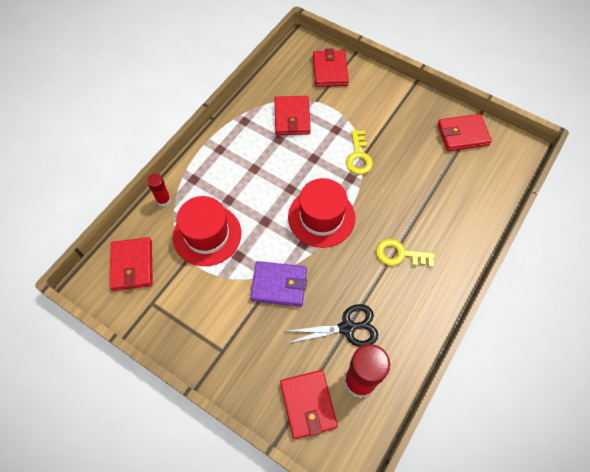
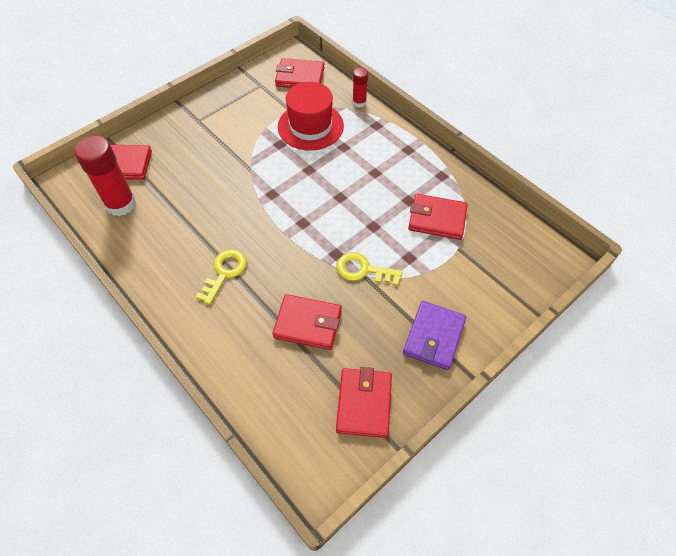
camera: 105 degrees right, 5 degrees down
purple wallet [250,261,307,307] -> purple wallet moved to [403,301,466,370]
black scissors [286,304,378,347] -> none
red hat [288,178,356,248] -> none
red wallet [313,48,349,87] -> red wallet moved to [272,294,342,350]

